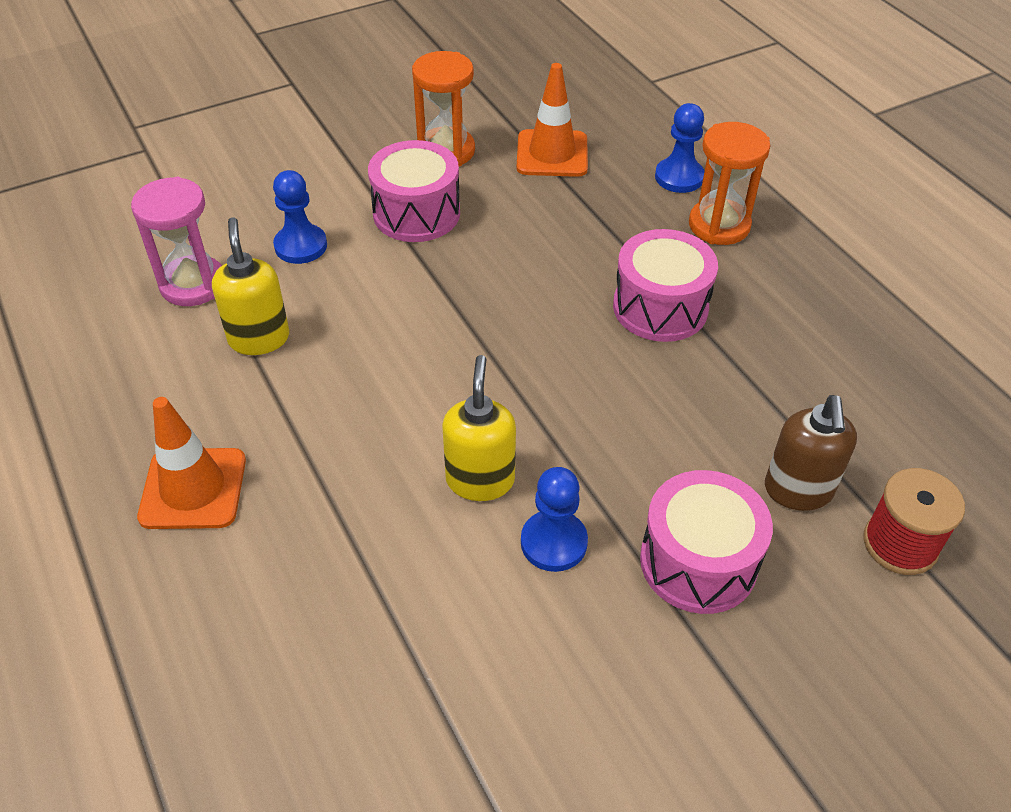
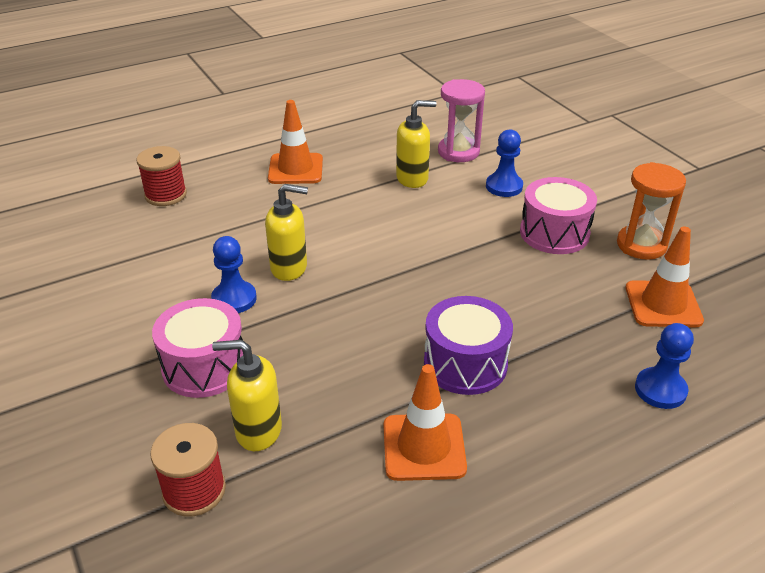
camera: 90 degrees right, 10 degrees down
pink drum [613,229,718,342] -> purple drum [424,296,513,395]
orange hourglass [689,122,771,245] -> none
brown soap dispenser [765,395,857,511] -> yellow soap dispenser [212,340,282,451]
none -> red spool [136,146,187,206]
none -> orange traffic cone [384,364,467,481]

